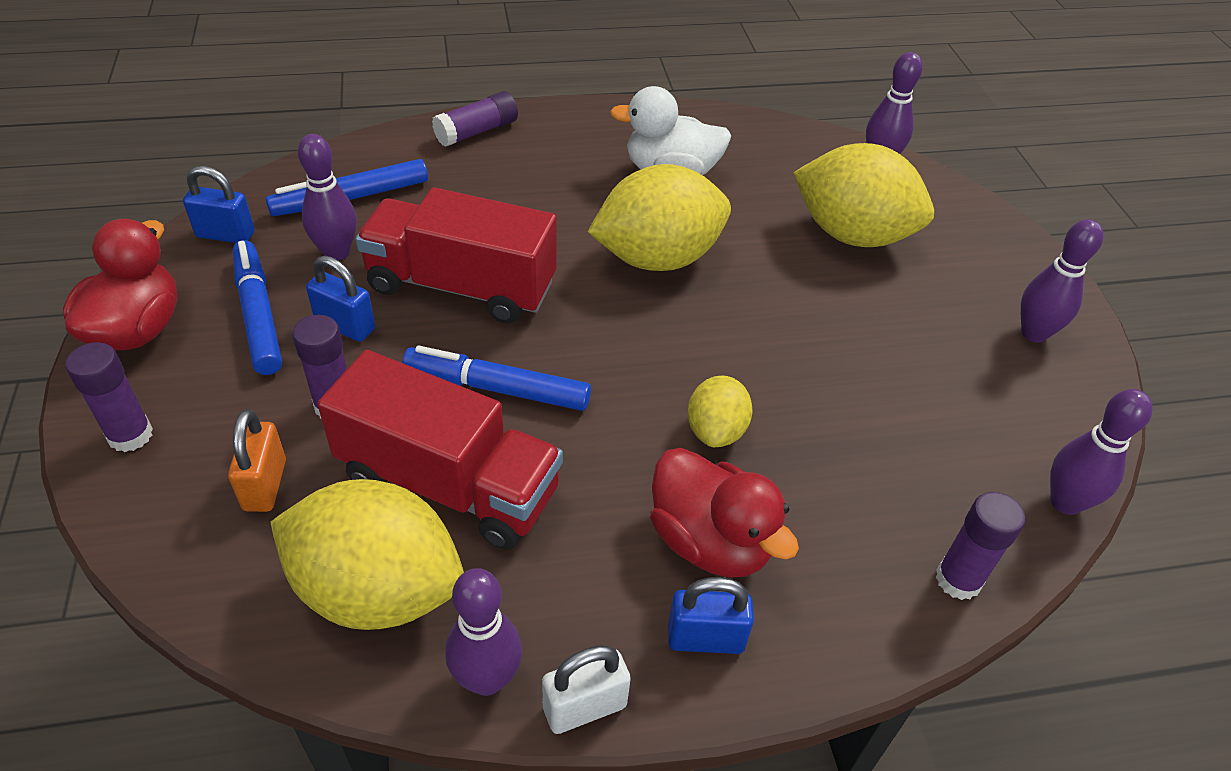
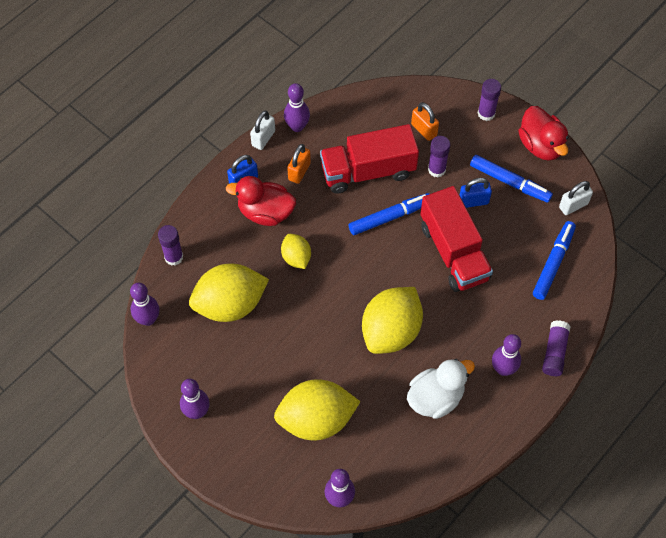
camera: 145 degrees right, 15 degrees up
blue padlock [183,166,254,243] -> white padlock [559,181,593,215]
yellow lemon [270,479,464,630] -> yellow lemon moved to [189,263,269,322]
purple bowling pin [298,134,357,261] -> purple bowling pin moved to [492,334,521,376]
red truck [355,187,557,324] -> red truck turned 90 degrees clockwise [420,186,493,292]
none -> orange padlock [287,144,311,184]

